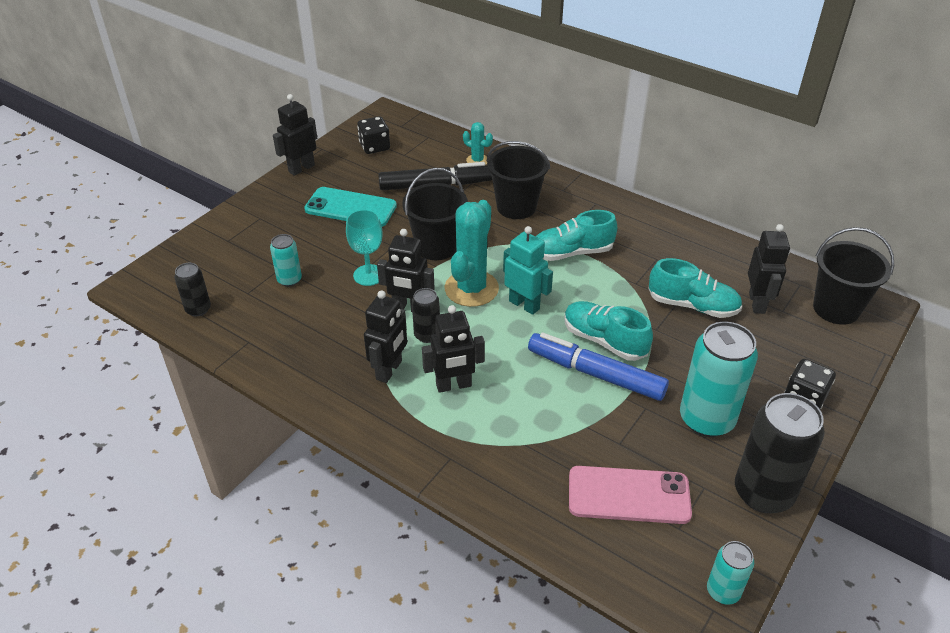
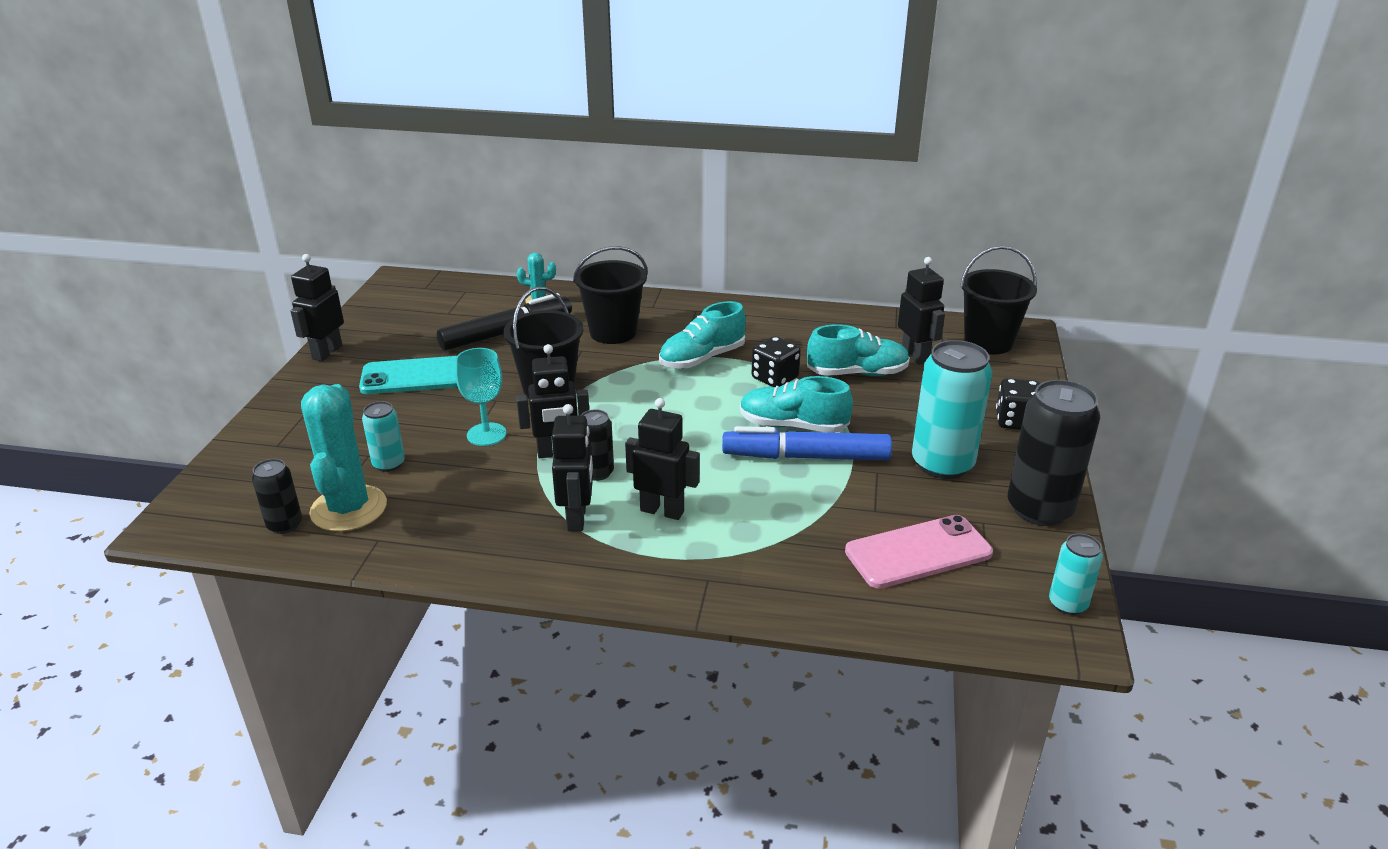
camera: 25 degrees left, 10 degrees down
black dice [357,116,390,154] -> black dice moved to [752,336,801,387]
black robot [422,305,485,393] -> black robot turned 120 degrees counterclockwise [625,398,700,520]
turquoise cactus [445,200,499,307] -> turquoise cactus moved to [301,384,387,532]
turquoise robot [503,226,553,315] -> none

